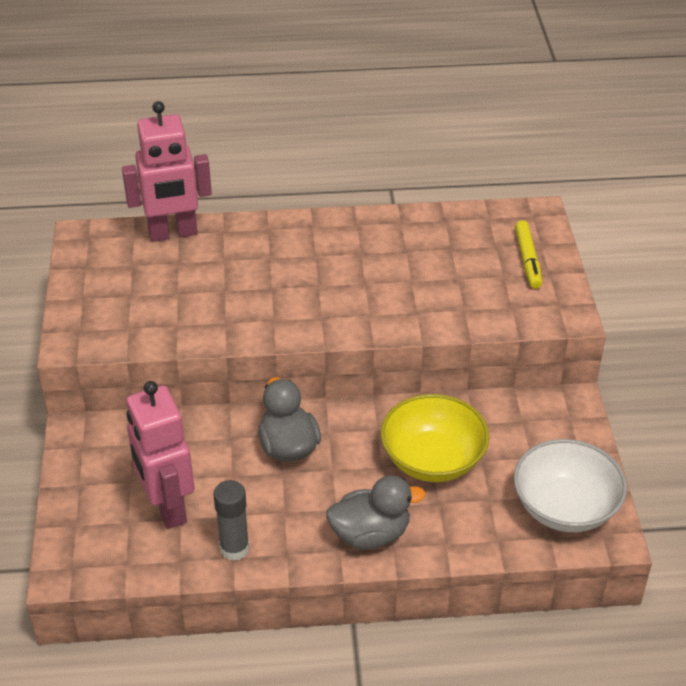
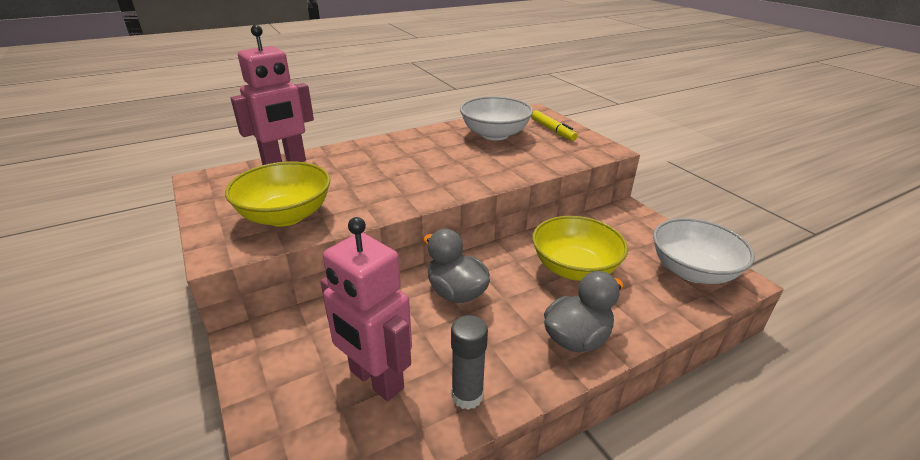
camera: 25 degrees left, 10 degrees down
none -> yellow bowl [225,161,330,227]
none -> white bowl [460,96,533,140]

